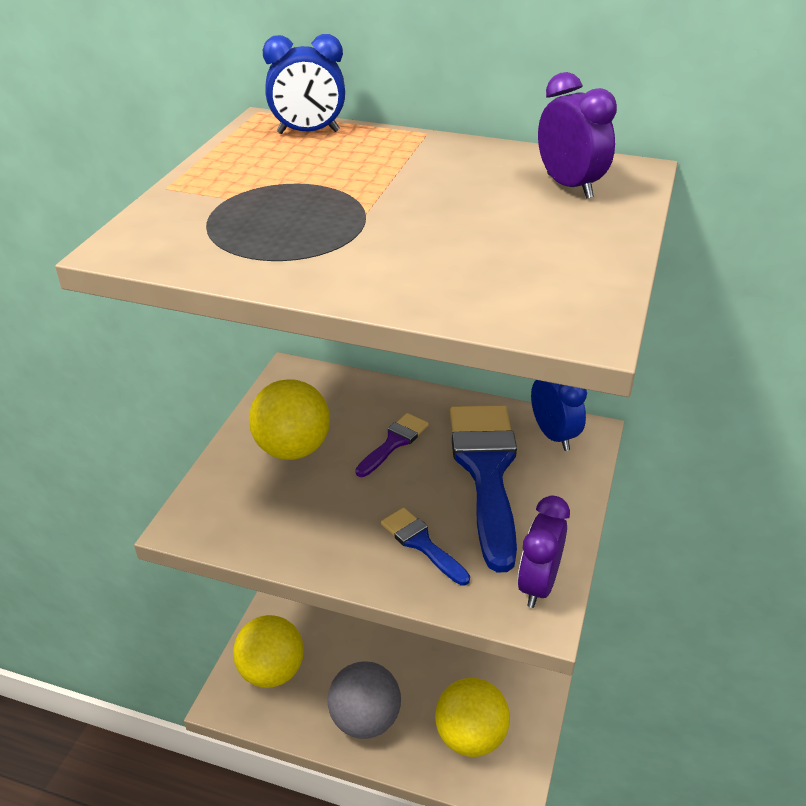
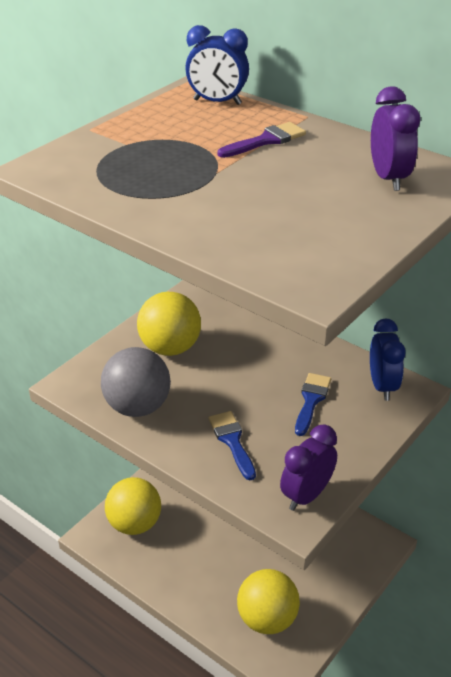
camera: 20 degrees right, 0 degrees up
grey ball [328,661,401,739] -> grey ball moved to [101,347,171,417]
purple brush [355,413,429,477] -> purple brush moved to [218,122,306,158]
blue brush [450,405,517,572] -> blue brush [295,373,331,436], size x0.47

